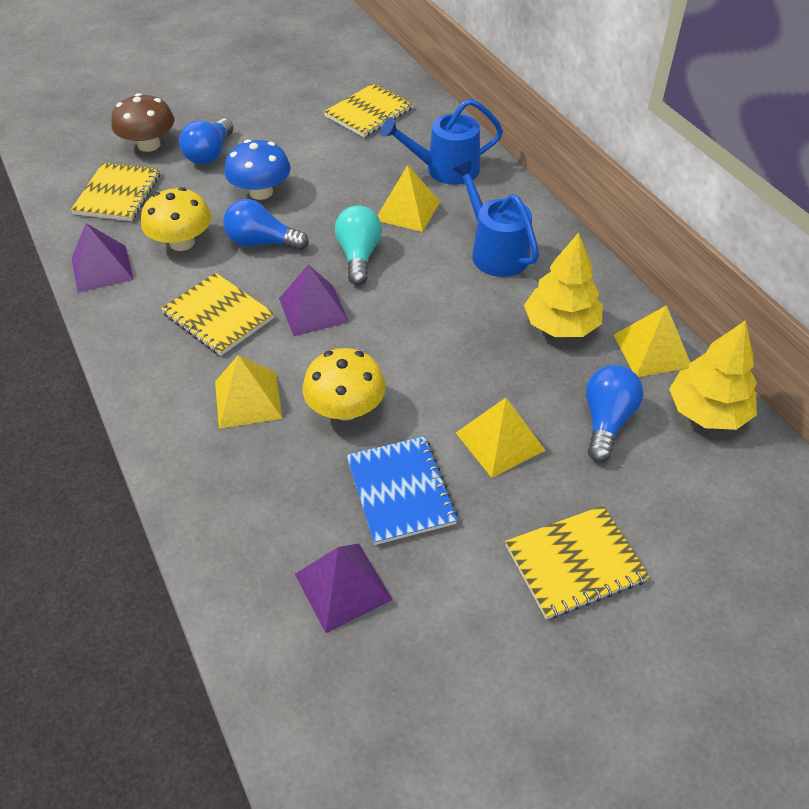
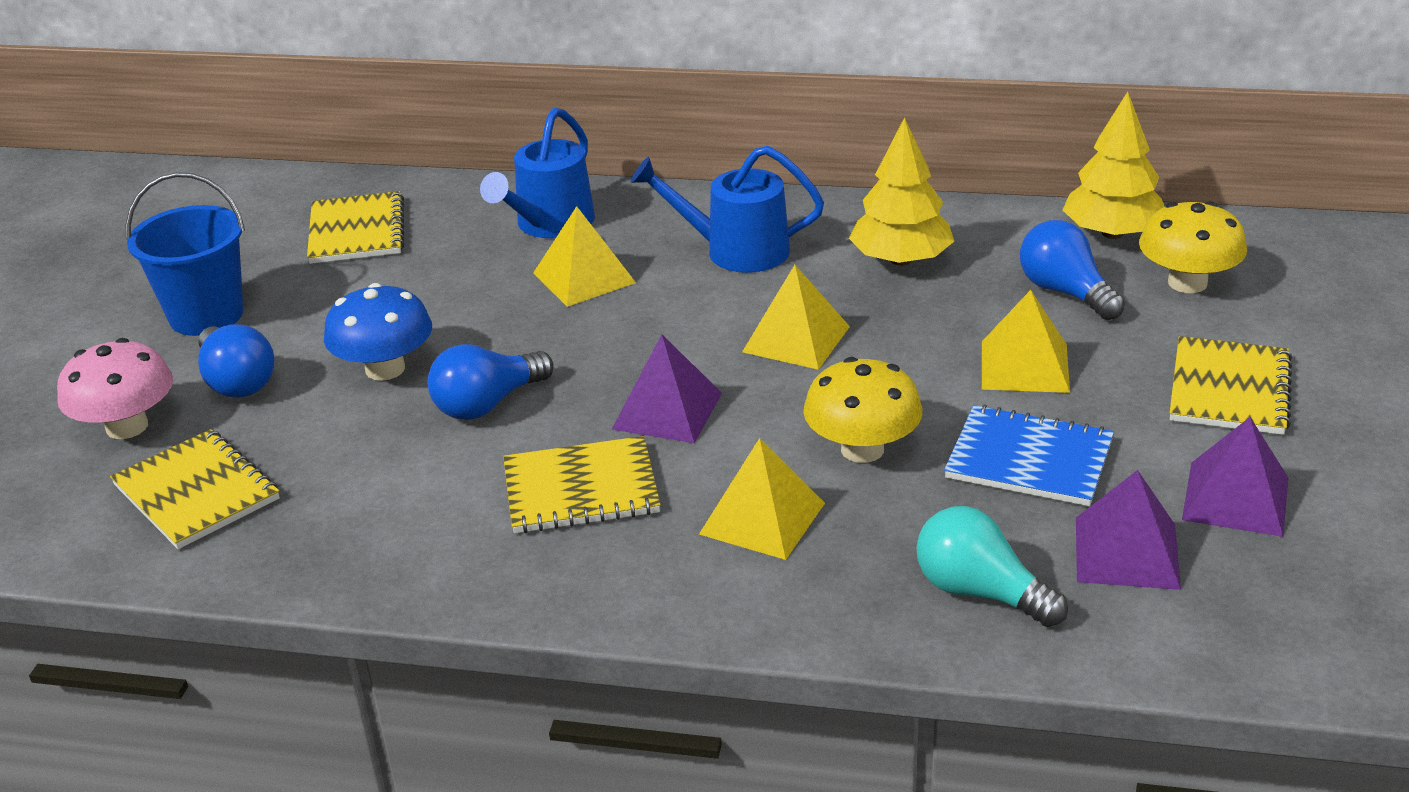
camera: 50 degrees left, 15 degrees down
purple pyramid [72,223,134,293] -> purple pyramid moved to [1182,417,1288,537]
brown mushroom [111,93,174,152] -> pink mushroom [57,338,173,439]
yellow mushroom [141,187,212,251] -> yellow mushroom moved to [1139,201,1247,293]
turquoise light bulb [335,205,382,285] -> turquoise light bulb moved to [916,506,1068,627]
yellow pyramid [614,305,690,377] -> yellow pyramid moved to [742,265,850,370]
none -> blue bucket [126,172,245,336]

